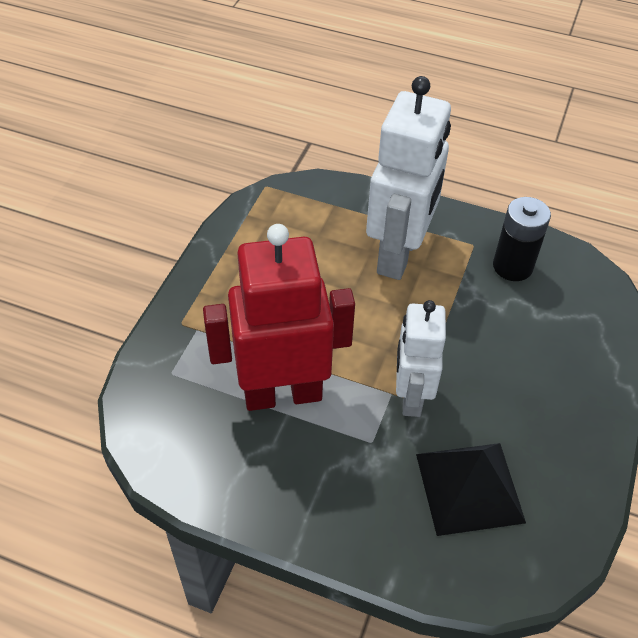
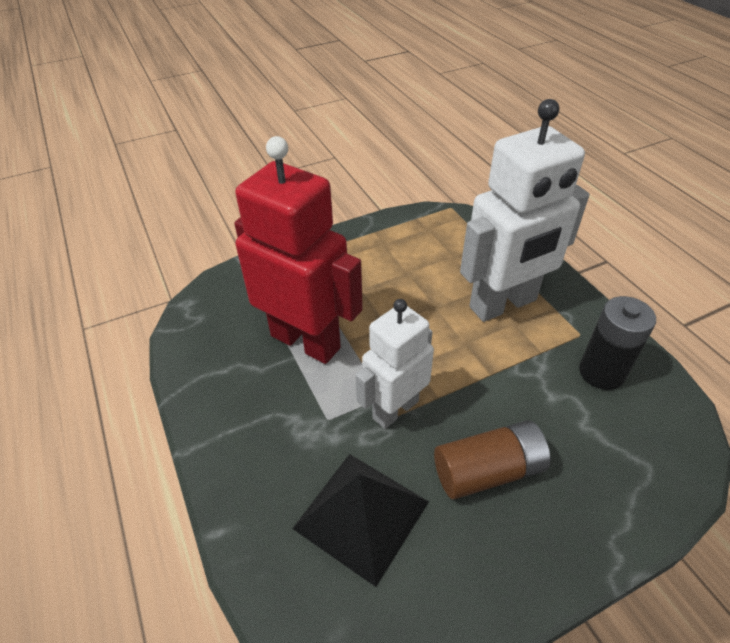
camera: 45 degrees right, 5 degrees down
none -> brown battery [434,420,551,499]

